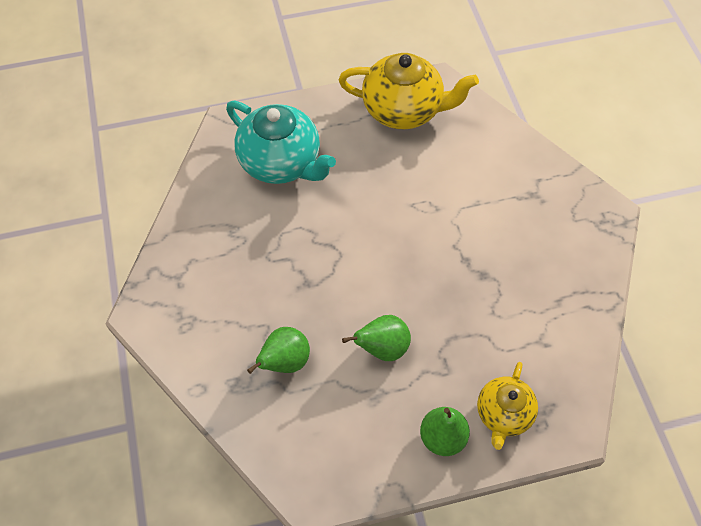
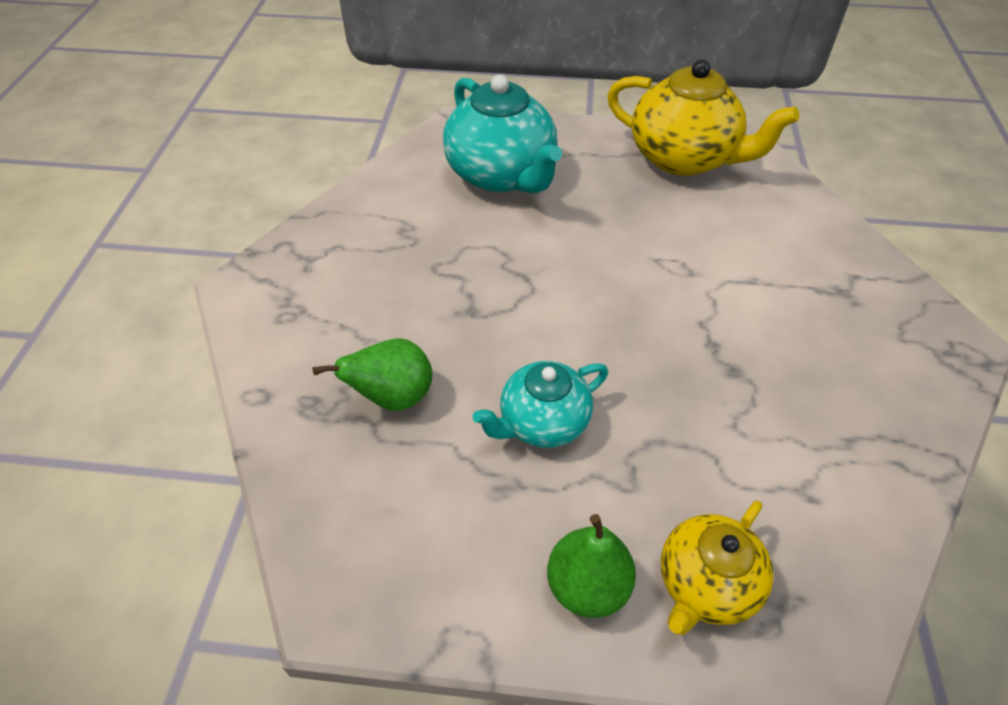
camera: 20 degrees right, 10 degrees down
green pear [342,315,411,361] -> turquoise teapot [473,361,608,448]

